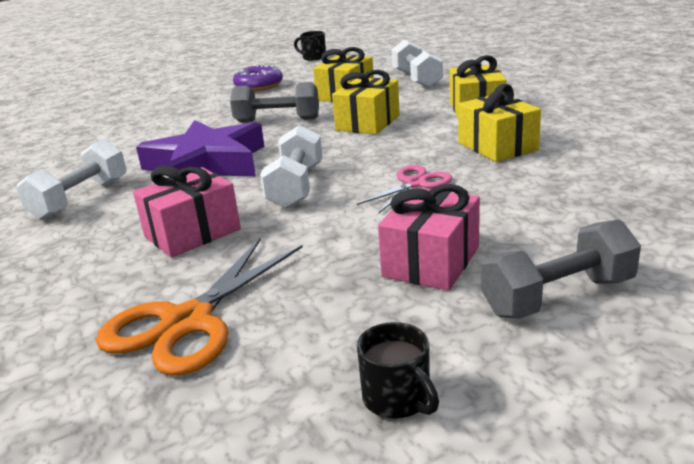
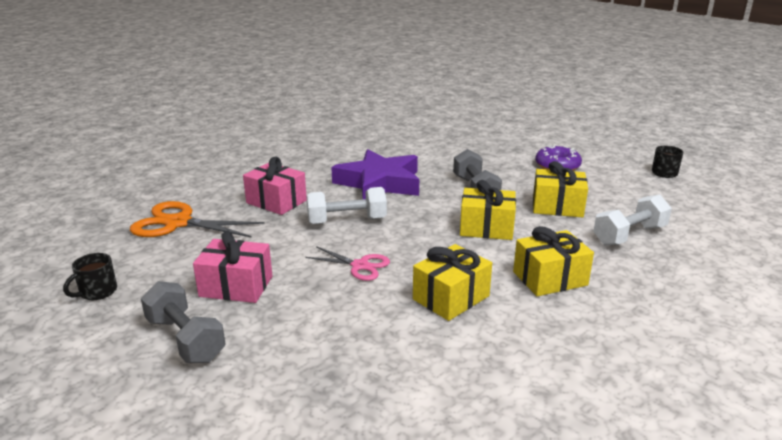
camera: 70 degrees right, 0 degrees up
white dumbbell [17,139,126,220] -> none

